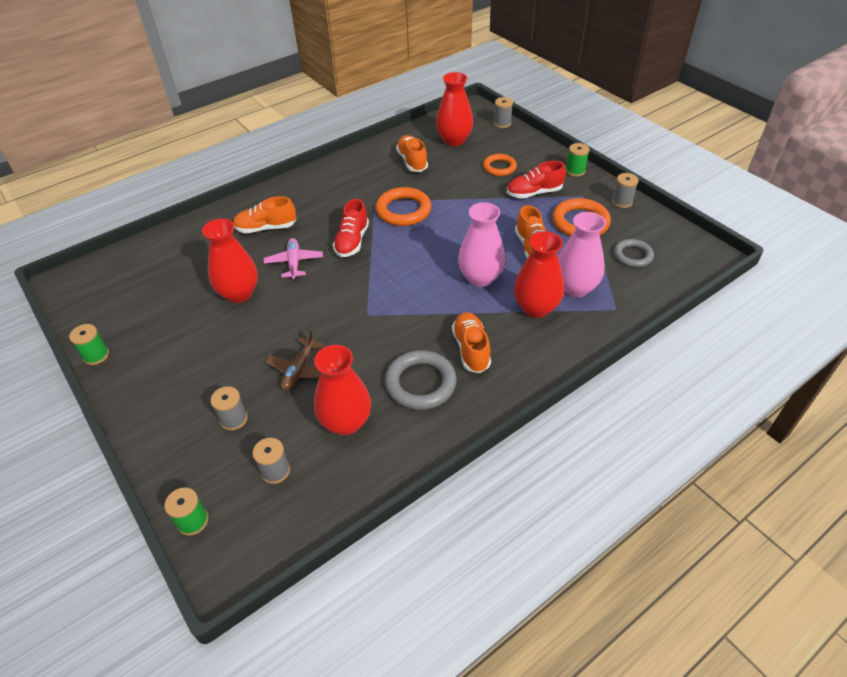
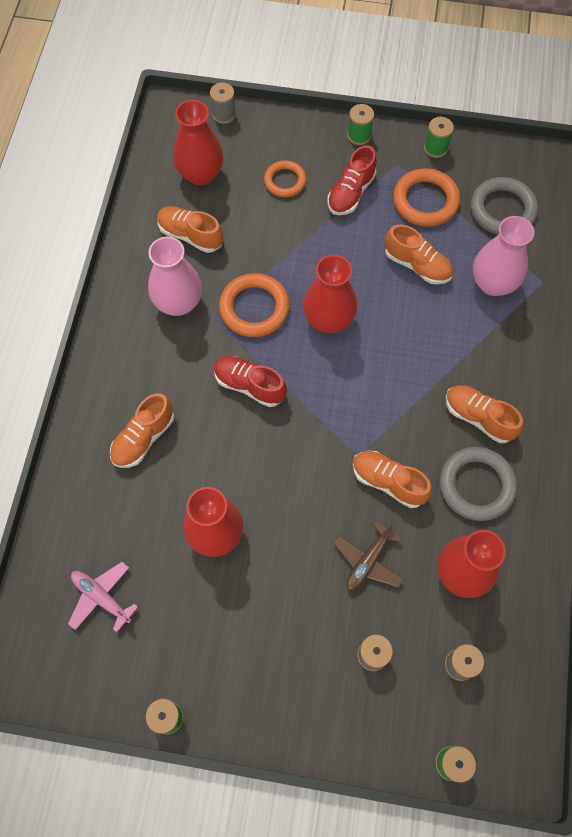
camera: 45 degrees left, 20 degrees up
pink plane [264,238,323,279] -> pink plane moved to [68,562,138,632]
brown plane [265,329,324,391] -> brown plane turned 60 degrees clockwise [333,521,404,591]
red shoe [333,199,369,257] -> red shoe turned 150 degrees clockwise [214,356,287,407]
pink vase [458,202,505,287] -> pink vase moved to [148,237,202,316]
red vase [514,231,564,318] -> red vase moved to [303,255,357,333]
grey spool [612,173,639,208] -> green spool [424,117,454,158]
grey ring [614,239,654,267] -> grey ring [470,177,538,235], size x1.55
none -> orange shoe [353,451,432,508]

